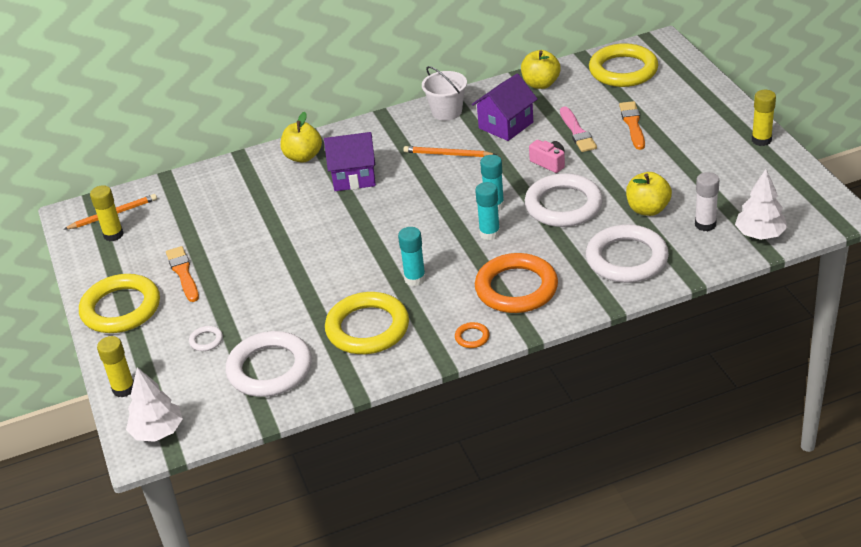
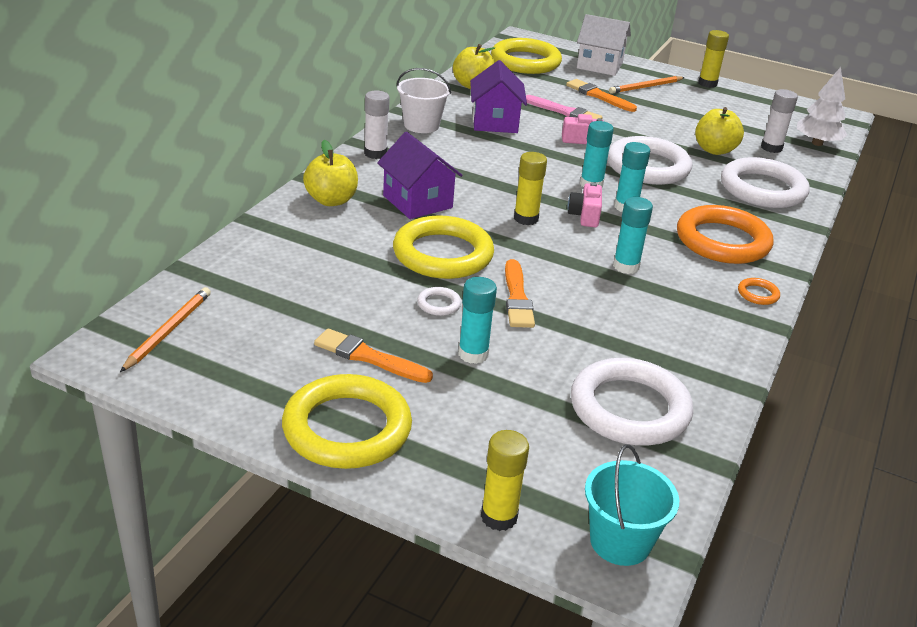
camera: 50 degrees left, 5 degrees down
yellow glue stick [90,185,124,241] -> yellow glue stick moved to [514,152,547,225]
white tree [126,367,183,442] -> turquoise bucket [585,444,679,566]
white ring [189,326,223,351] -> white ring moved to [417,287,461,316]
purple house [324,132,376,191] -> purple house turned 75 degrees counterclockwise [377,132,462,219]
yellow ring [325,292,409,354] -> yellow ring moved to [393,215,494,279]
orange pencil [403,146,496,157] -> orange pencil moved to [609,76,685,94]
none -> white glue stick [364,91,390,159]
none -> turquoise glue stick [458,277,497,364]
none -> orange brush [505,259,535,328]
none -> pink camera [567,182,602,227]
none -> white house [577,14,631,76]

